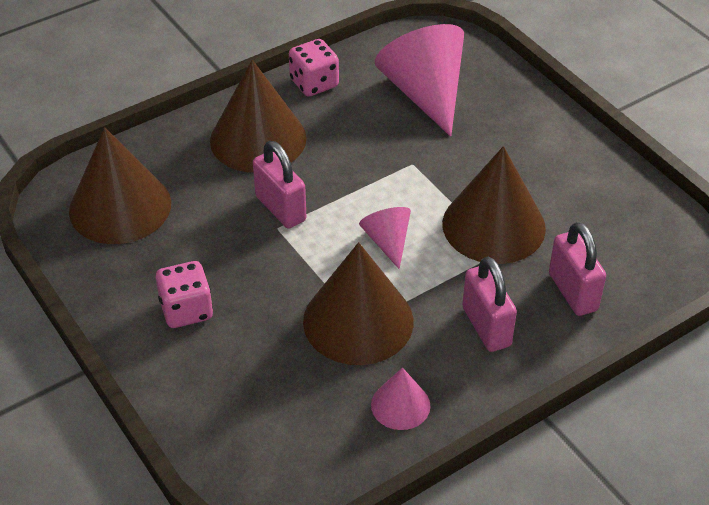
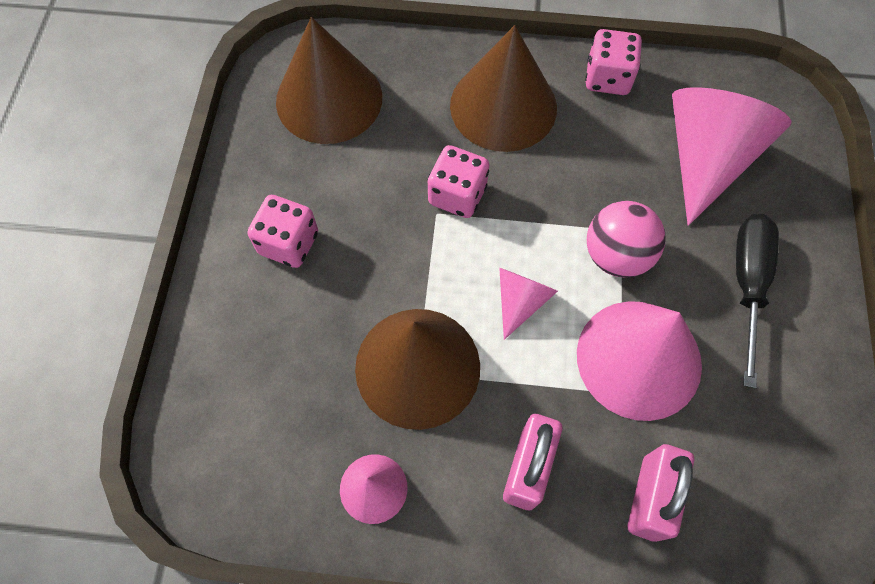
camera: 40 degrees right, 20 degrees up
pink padlock [253,141,306,229] -> pink dice [428,145,489,218]
brown cone [442,146,546,264] -> pink cone [577,301,702,421]
none -> pink ball [587,201,665,277]
none -> black screwdriver [736,214,779,388]

